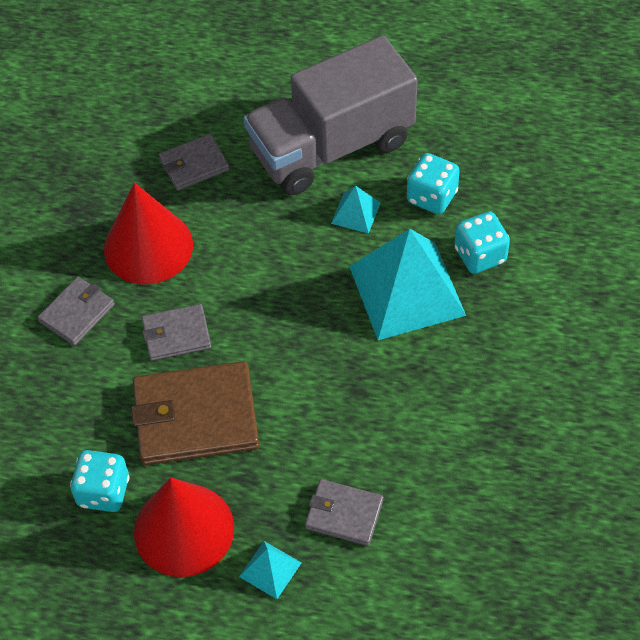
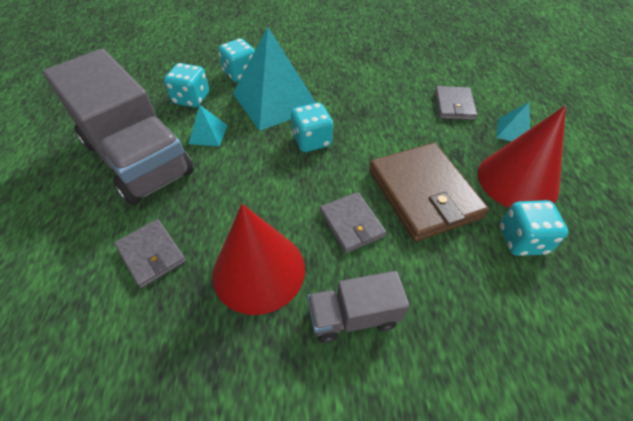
camera: 105 degrees left, 5 degrees down
grey wallet [38,277,115,346] -> grey truck [307,271,410,343]
none -> turquoise dice [291,103,333,152]

